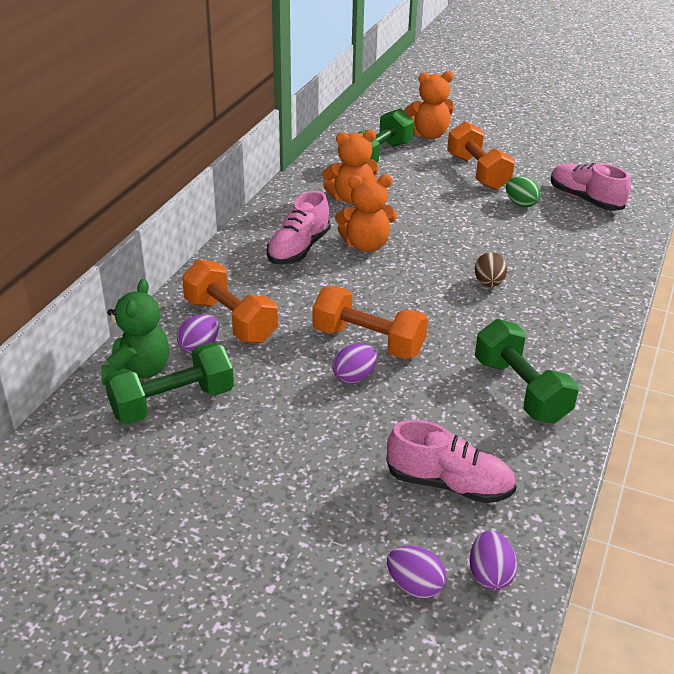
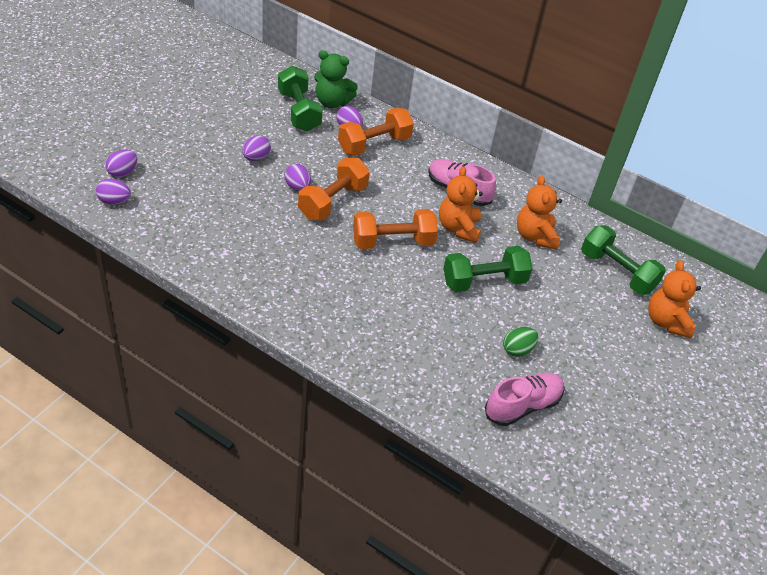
camera: 95 degrees right, 10 degrees up
pink shoe [386,420,517,503] -> none
orange dumbbell [447,121,515,190] -> orange dumbbell moved to [353,209,438,249]
brown egg [475,252,507,287] -> none
green dumbbell [475,319,579,423] -> green dumbbell moved to [443,246,533,292]
none -> purple egg [242,135,271,161]

